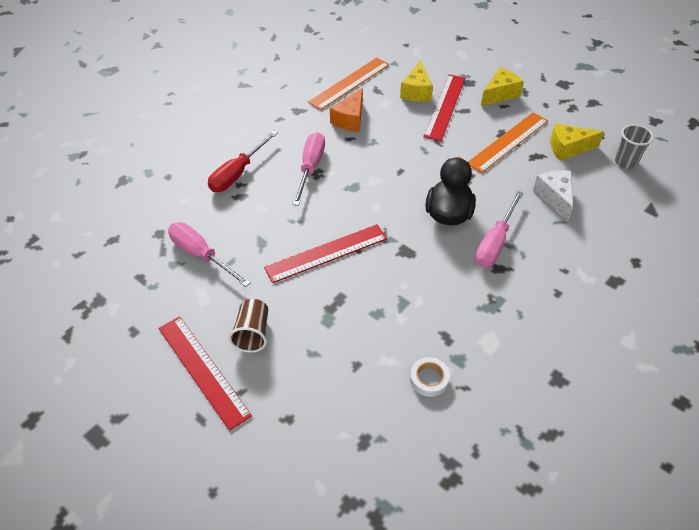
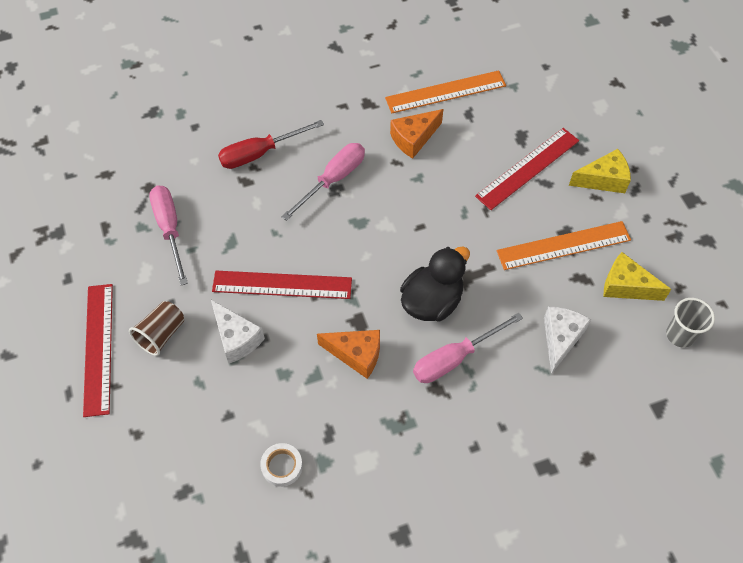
camera: 30 degrees right, 10 degrees up
yellow cheese [400,60,433,102] -> none
none -> white cheese [211,300,265,363]
none -> orange cheese [317,330,380,379]

